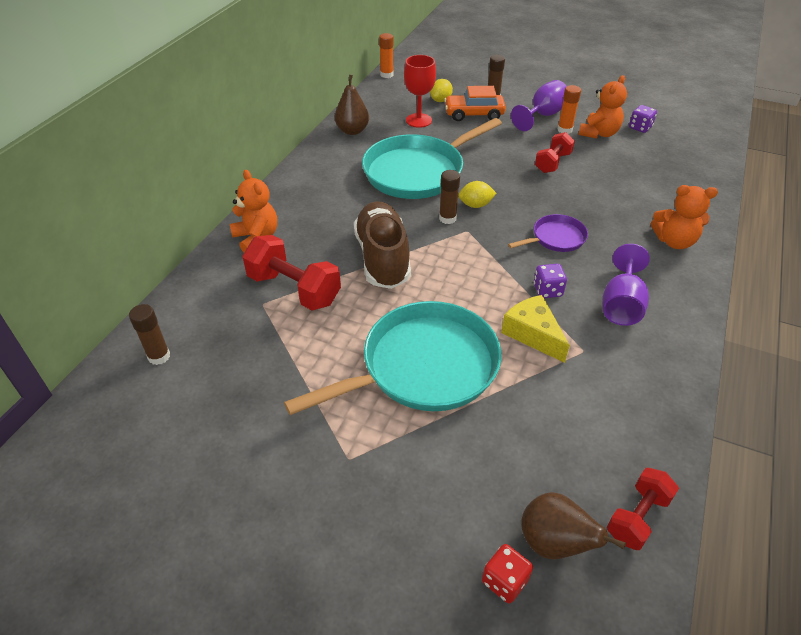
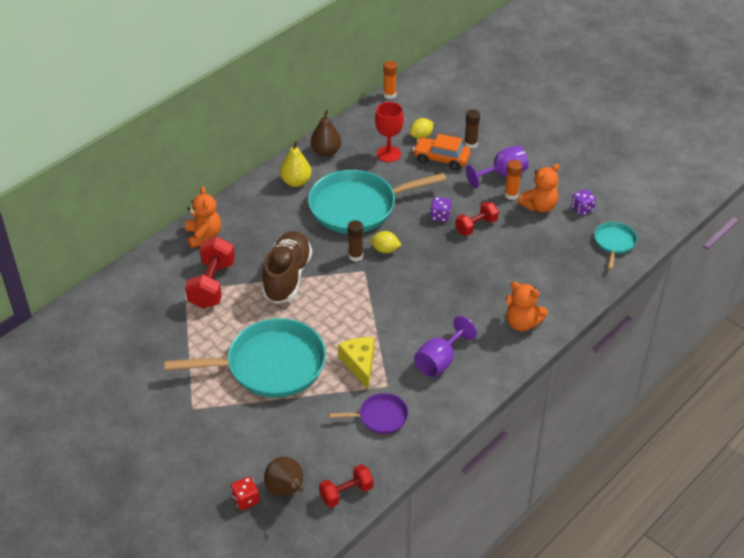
camera: 20 degrees right, 0 degrees up
brown glue stick [129,304,170,365] -> none
red dumbbell [242,235,341,310] -> red dumbbell turned 45 degrees clockwise [185,237,235,309]
purple pan [508,214,588,252] -> purple pan moved to [329,393,408,434]
purple dice [534,264,567,298] -> purple dice moved to [430,197,451,222]
none -> yellow pear [280,141,311,187]
none -> turquoise pan [594,222,637,270]

